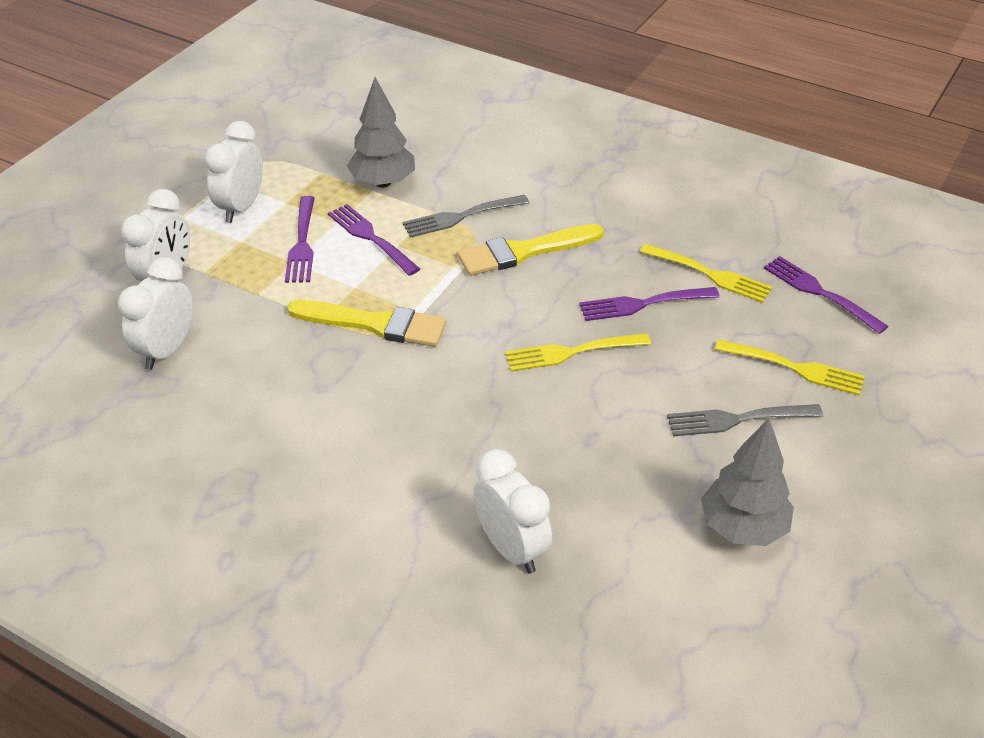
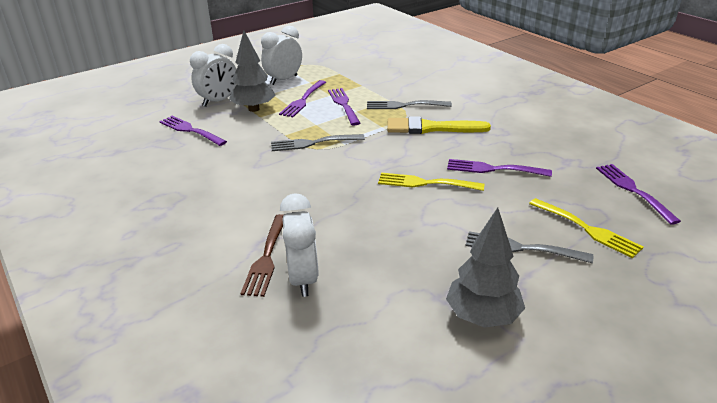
camera: 25 degrees right, 10 degrees down
white clock [118,257,193,370] -> purple fork [159,116,227,146]
yellow brush [287,300,447,347] -> grey fork [271,134,365,151]
grey tree [347,77,415,188] -> grey tree moved to [229,31,275,112]
yellow fork [640,244,773,303] -> none
none -> brown fork [240,214,283,297]

